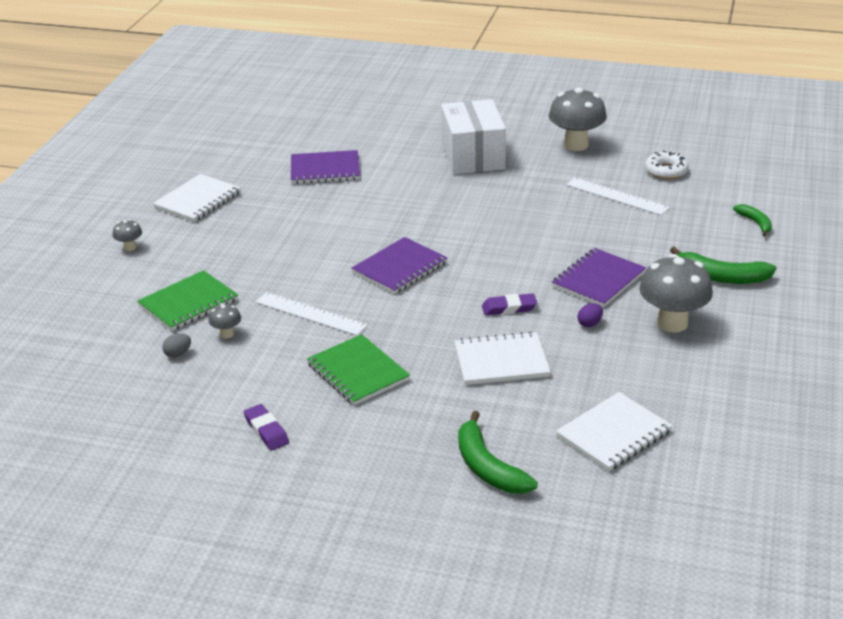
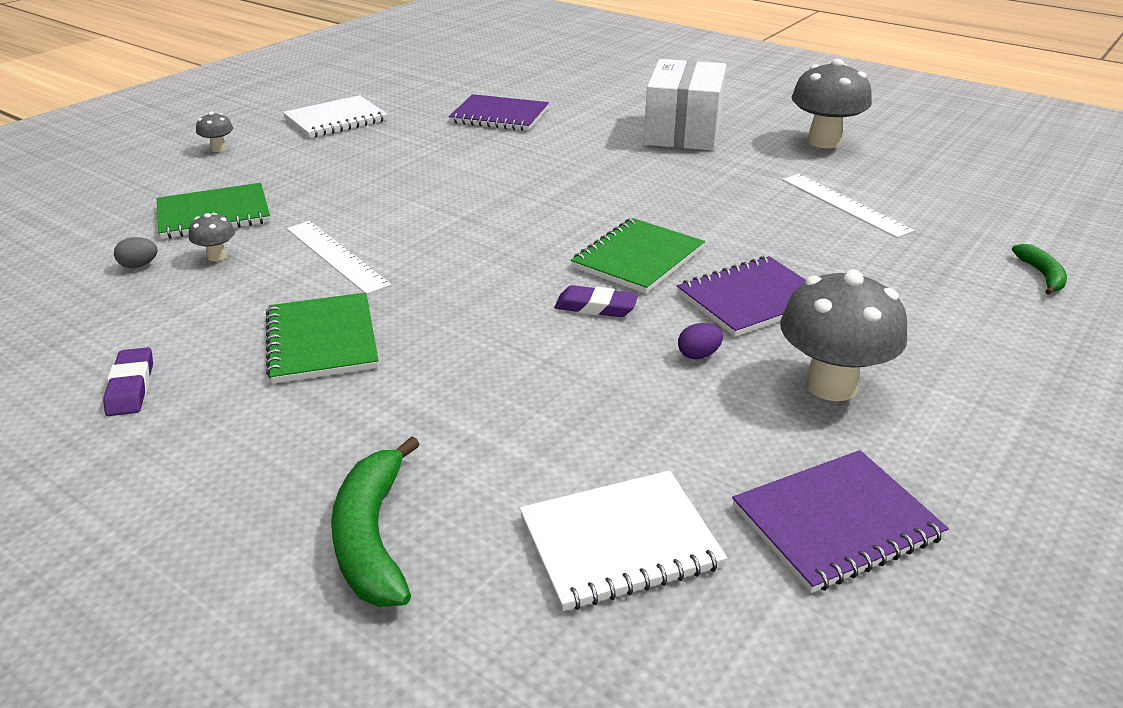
camera: 20 degrees right, 0 degrees up
purple notebook [351,237,448,294] -> purple notebook moved to [732,450,949,593]
white notebook [454,332,551,385] -> none
white donut [645,151,689,179] -> none
green banana [670,247,776,284] -> none
none -> green notebook [571,218,705,294]

